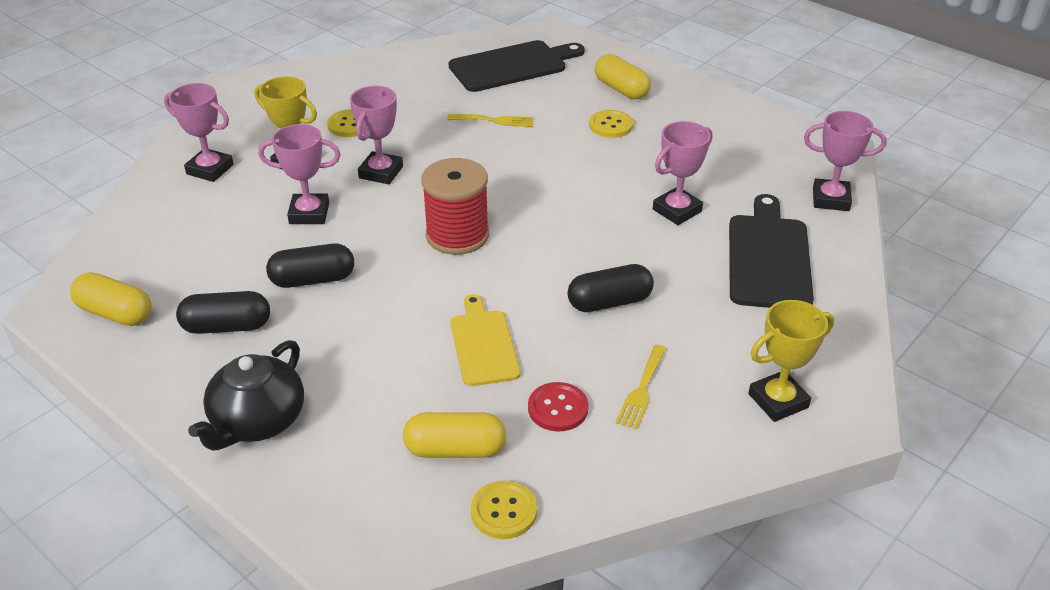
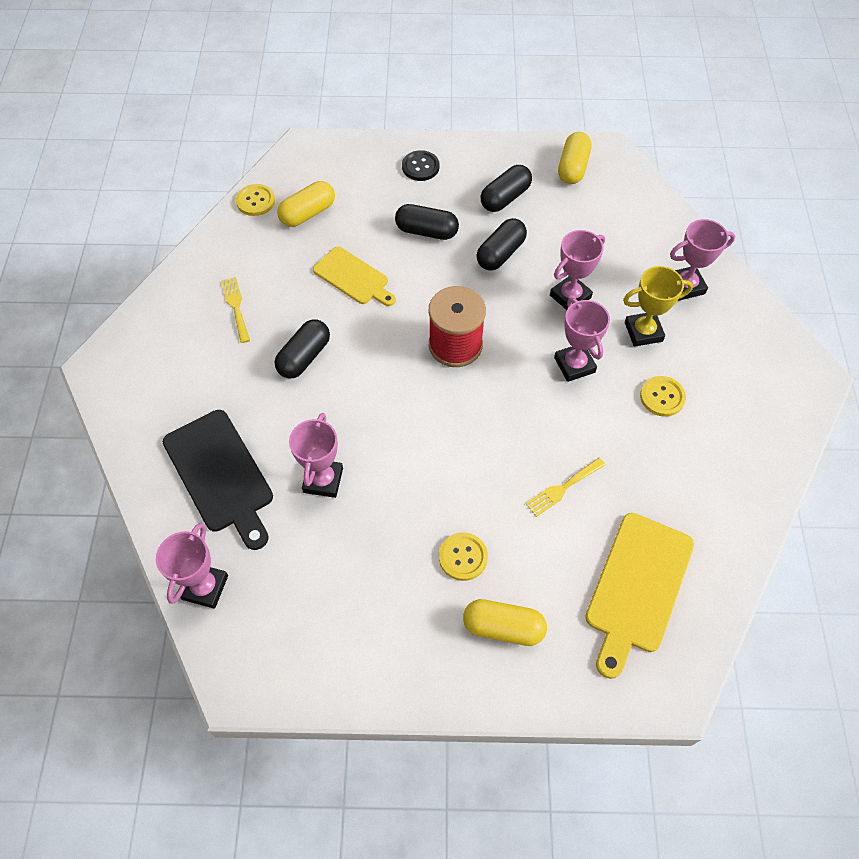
camera: 140 degrees right, 20 degrees up
yellow capsule [70,272,152,326] -> yellow capsule turned 60 degrees counterclockwise [558,132,592,184]
black teapot [188,340,304,451] -> black button [402,150,439,181]
black cutting board [449,40,585,92] -> yellow cutting board [585,513,694,679]
red button [528,382,588,431] -> none
yellow trophy [748,300,834,422] -> none
pink trophy [804,111,887,211] -> pink trophy turned 45 degrees counterclockwise [156,523,228,609]
none -> black capsule [395,204,459,240]

